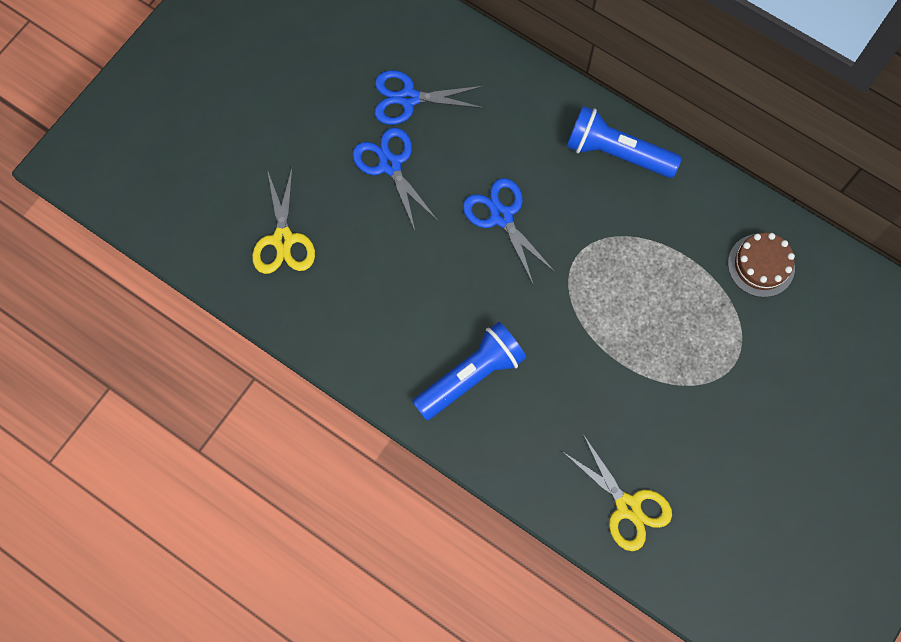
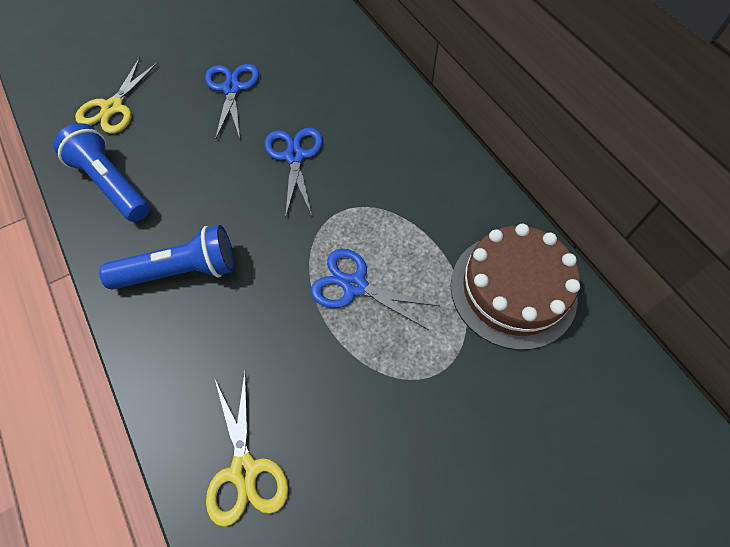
camera: 25 degrees right, 10 degrees down
blue scissors [375,70,484,125] -> blue scissors moved to [311,249,439,330]
blue flashlight [566,106,682,178] -> blue flashlight moved to [53,123,150,222]
brown cake [728,233,795,297] -> brown cake [451,224,580,350], size x1.74

